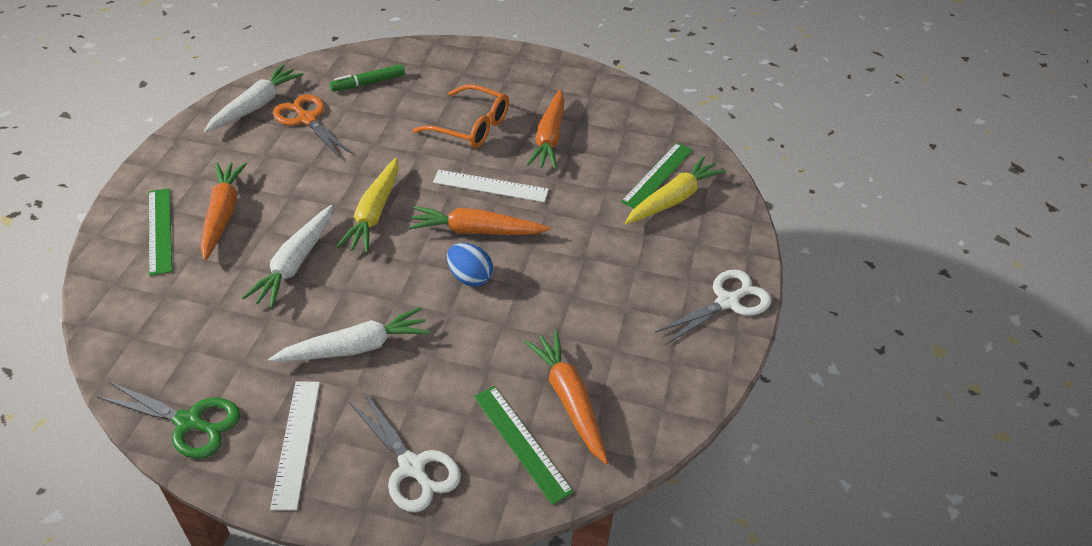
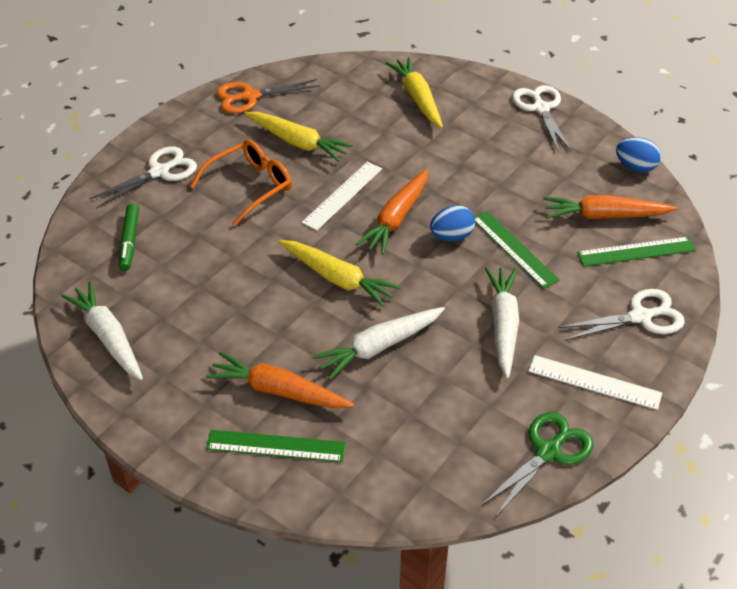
camera: 65 degrees left, 0 degrees up
white carrot [242,205,333,308] -> white carrot turned 105 degrees clockwise [312,307,445,380]
orange scissors [273,94,353,158] -> orange scissors moved to [216,79,320,113]
orange carrot [527,89,565,169] -> yellow carrot [244,112,353,162]
green ruler [621,143,693,208] -> green ruler moved to [475,211,560,289]
none -> white scissors [89,146,197,208]
none -> blue egg [616,137,661,172]

